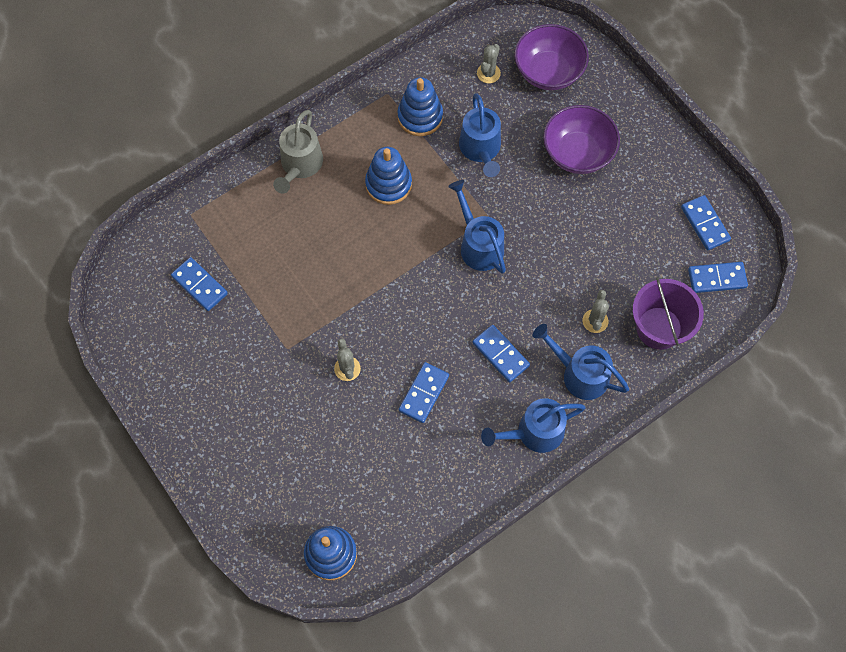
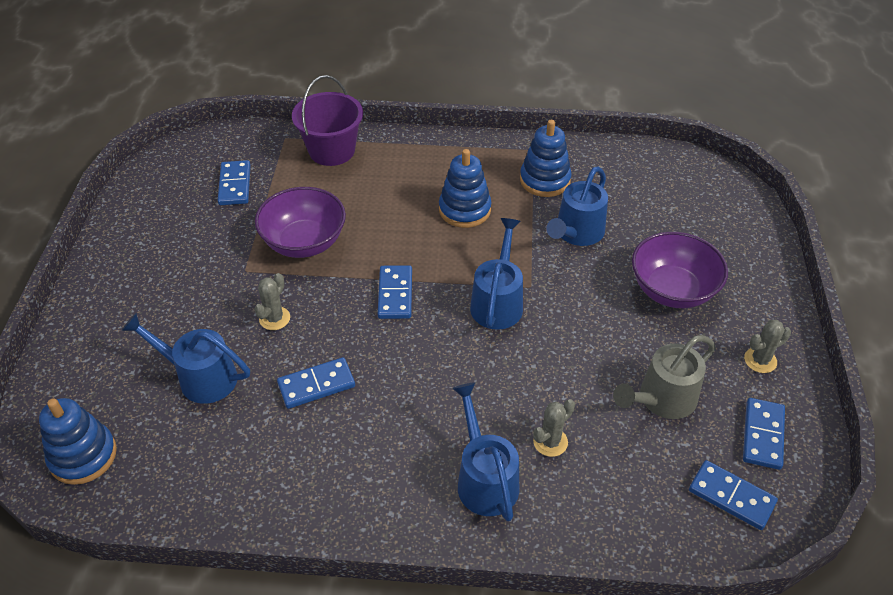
camera: 40 degrees right, 20 degrees down
grey watering can [273,110,323,194] -> grey watering can moved to [613,335,716,419]
blue domino [472,325,530,382] -> blue domino moved to [378,265,412,319]
grey cactus [477,44,501,83] -> grey cactus moved to [744,320,791,373]
blue watering can [481,398,586,453] -> blue watering can moved to [121,313,250,404]
purple bowl [514,24,589,90] -> purple bowl moved to [255,187,346,258]
purple bucket [633,277,704,350] -> purple bucket moved to [292,75,363,166]

